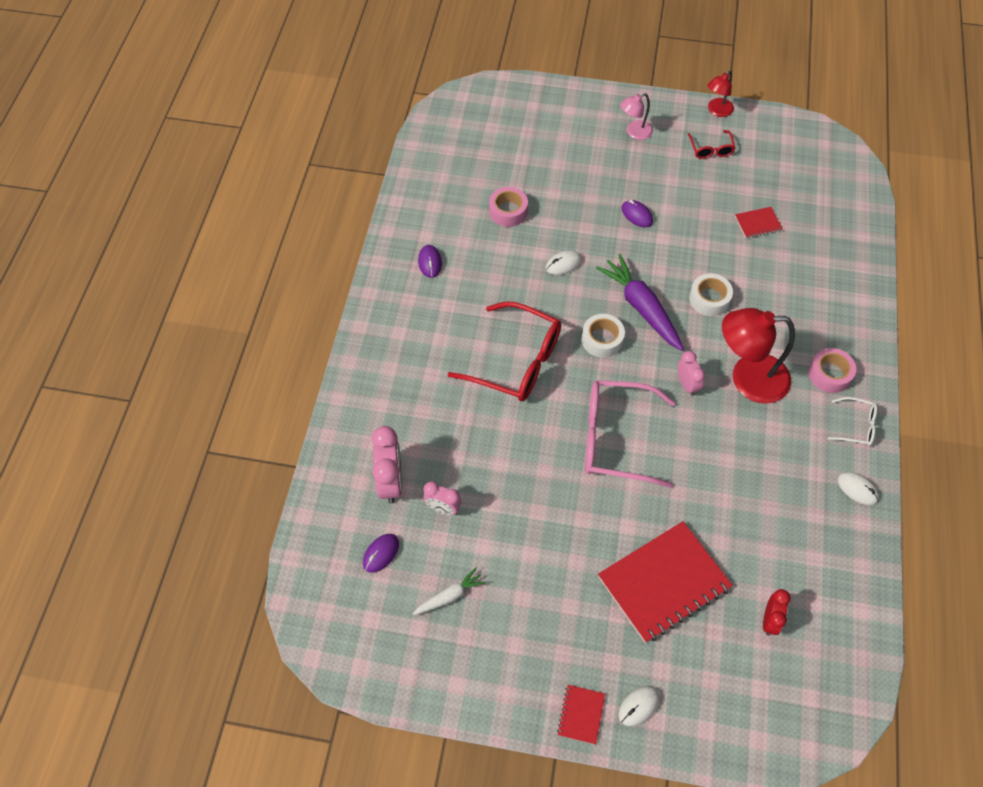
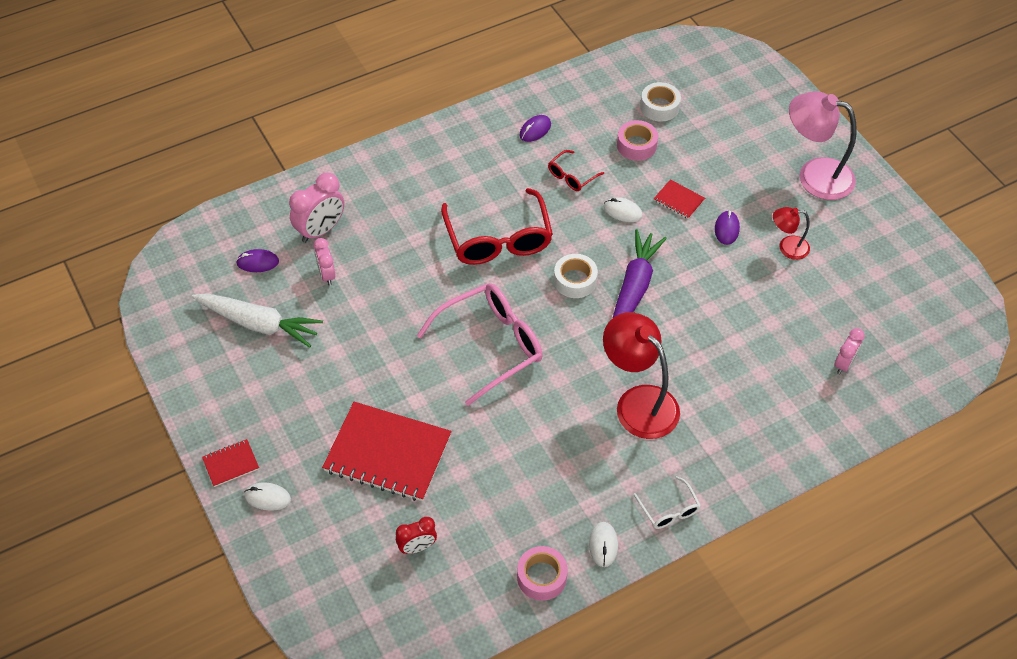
camera: 50 degrees right, 5 degrees down
white carrot [413,567,486,615] -> white carrot [192,293,323,348], size x1.88
pink glasses [585,380,675,488] -> pink glasses turned 90 degrees clockwise [417,283,543,406]
pink lamp [620,93,653,140] -> pink lamp [789,91,857,200], size x1.90
pink clock [678,351,705,396] -> pink clock moved to [835,328,865,374]
red glasses [688,130,736,159] -> red glasses moved to [548,150,604,191]
white tape [689,273,733,316] -> white tape moved to [640,82,681,122]
red lamp [708,71,734,117] -> red lamp moved to [773,207,810,260]
red notebook [735,207,783,238] -> red notebook moved to [654,179,705,219]
pink tape [808,348,856,393] -> pink tape moved to [517,546,568,601]

